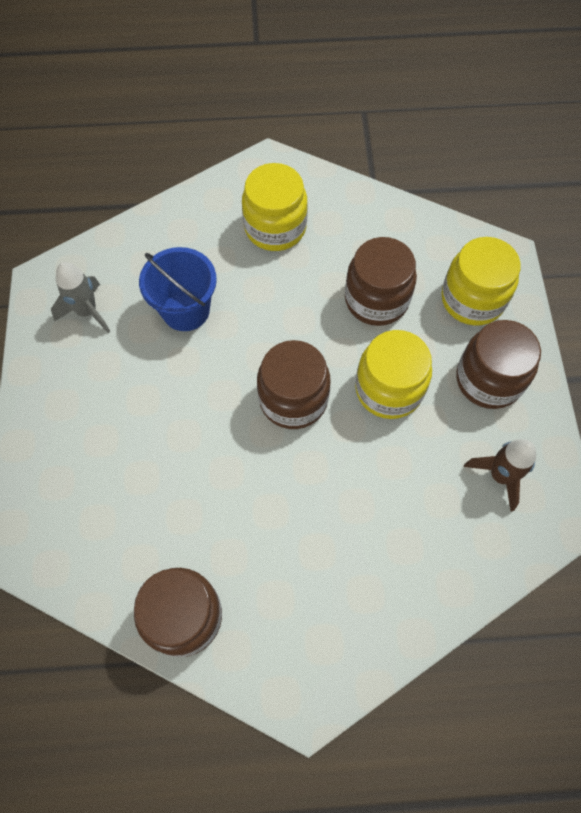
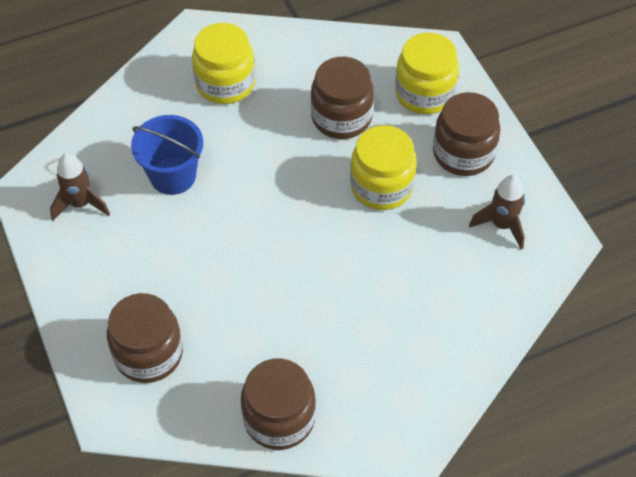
camera: 20 degrees left, 10 degrees down
grey rocket [51,262,110,333] -> brown rocket [50,153,110,221]
brown jar [257,340,330,429] -> brown jar moved to [107,293,183,383]

